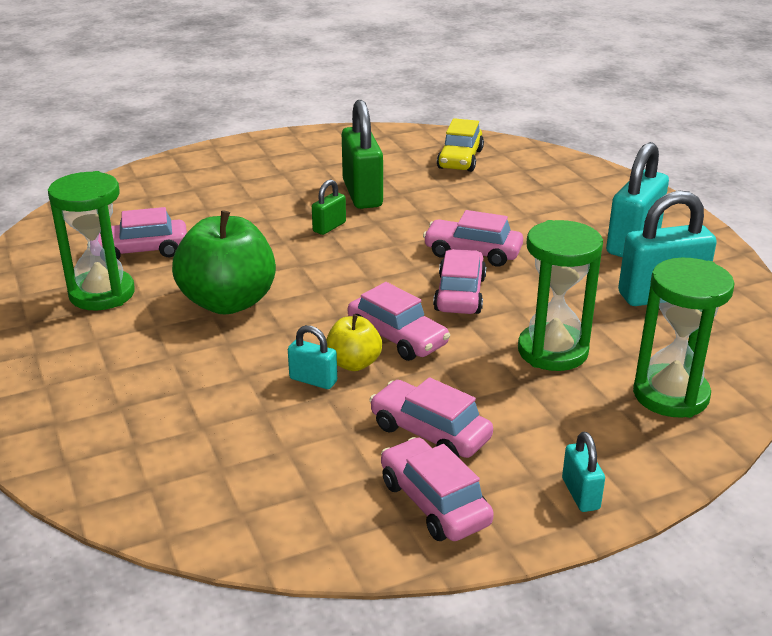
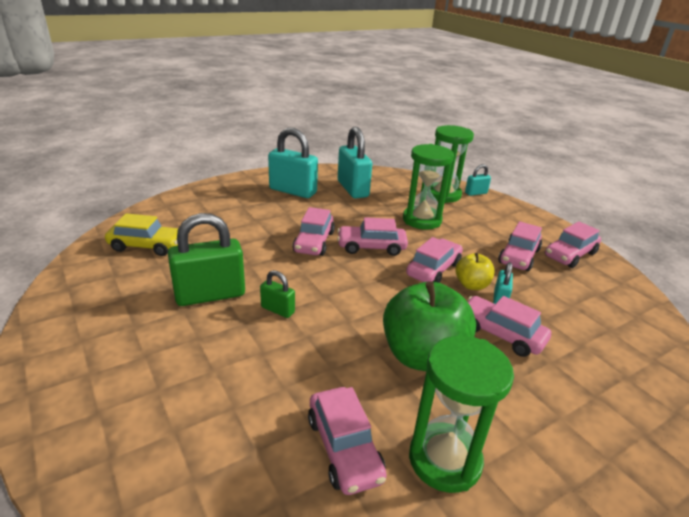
camera: 100 degrees left, 0 degrees up
turquoise padlock [562,432,605,512] -> turquoise padlock moved to [465,164,491,196]
none -> pink car [467,296,551,357]

